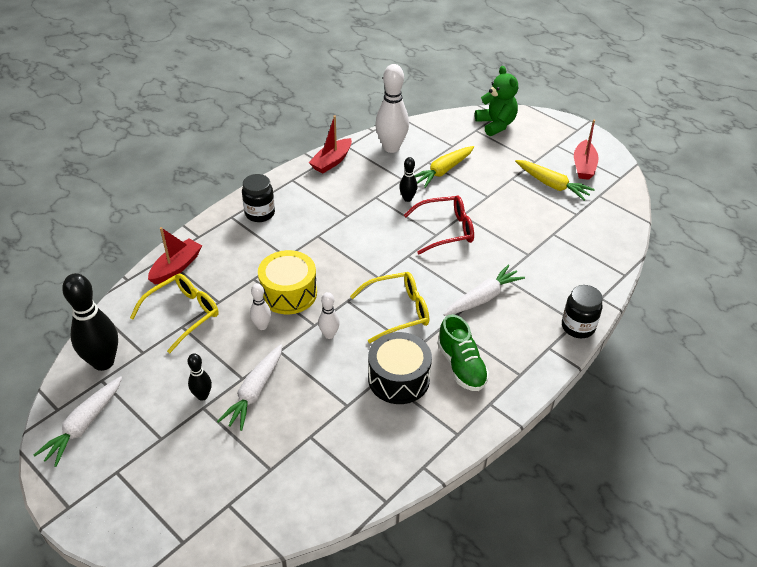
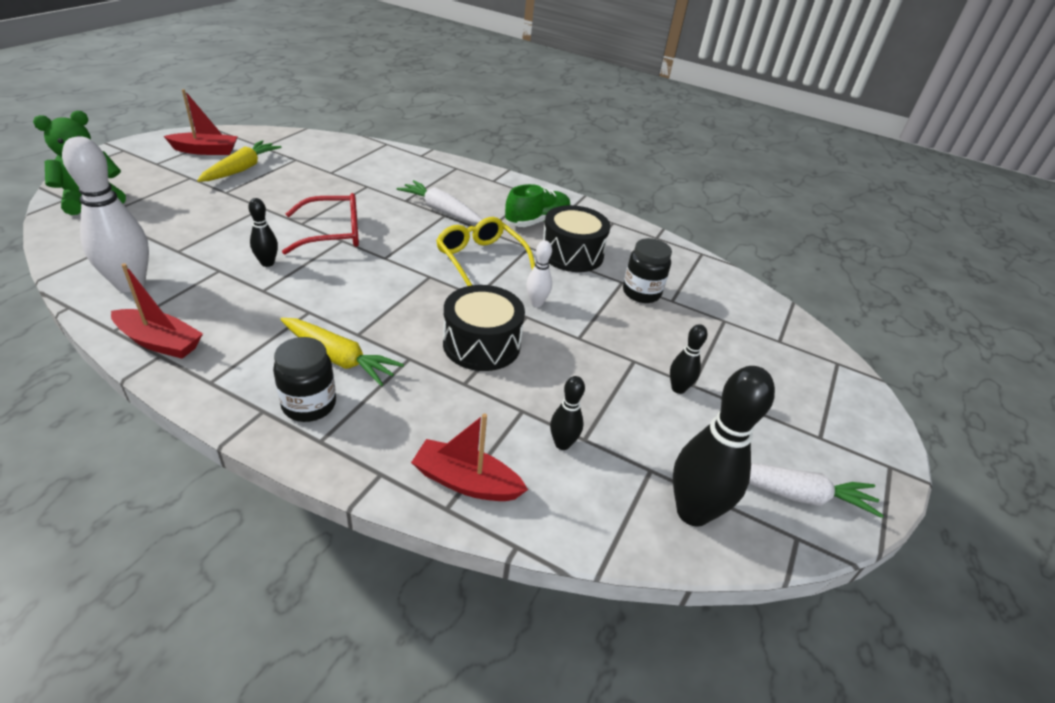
camera: 110 degrees left, 5 degrees down
yellow glasses [130,273,219,353] -> black bowling pin [550,376,585,450]
white carrot [217,344,282,431] -> none
white bowling pin [250,284,271,330] -> none
yellow drum [258,250,317,314] -> black drum [443,285,525,371]
red glasses [404,195,474,254] -> red glasses turned 105 degrees clockwise [282,193,359,254]
yellow carrot [414,146,474,188] -> yellow carrot moved to [280,318,404,386]
black jar [562,285,603,338] -> black jar moved to [623,238,672,303]

